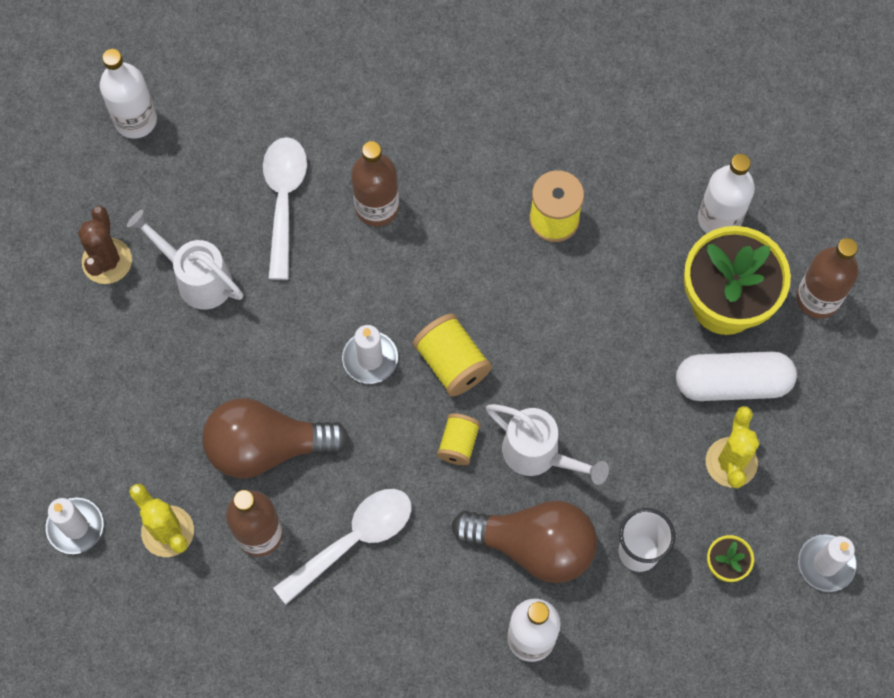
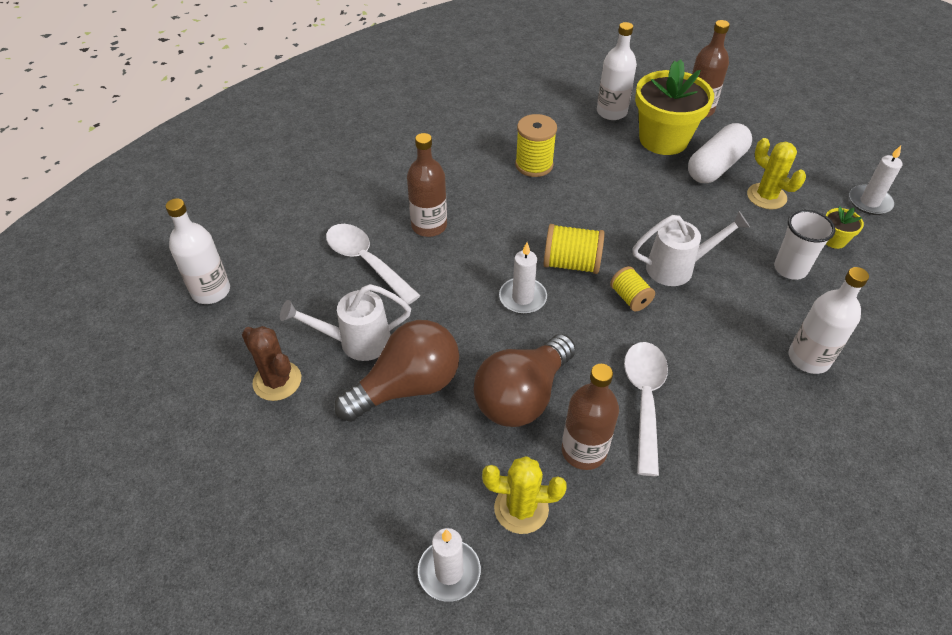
camera: 45 degrees left, 20 degrees down
brown light bulb [452,501,597,583] -> brown light bulb moved to [334,320,459,422]

